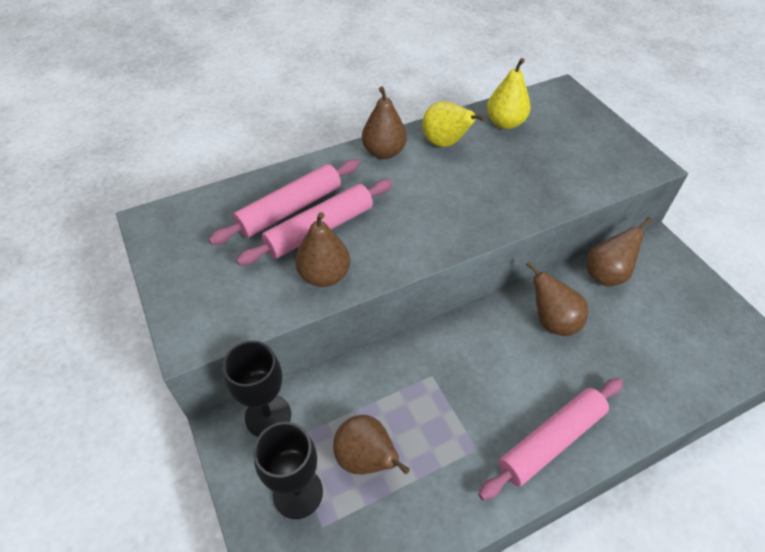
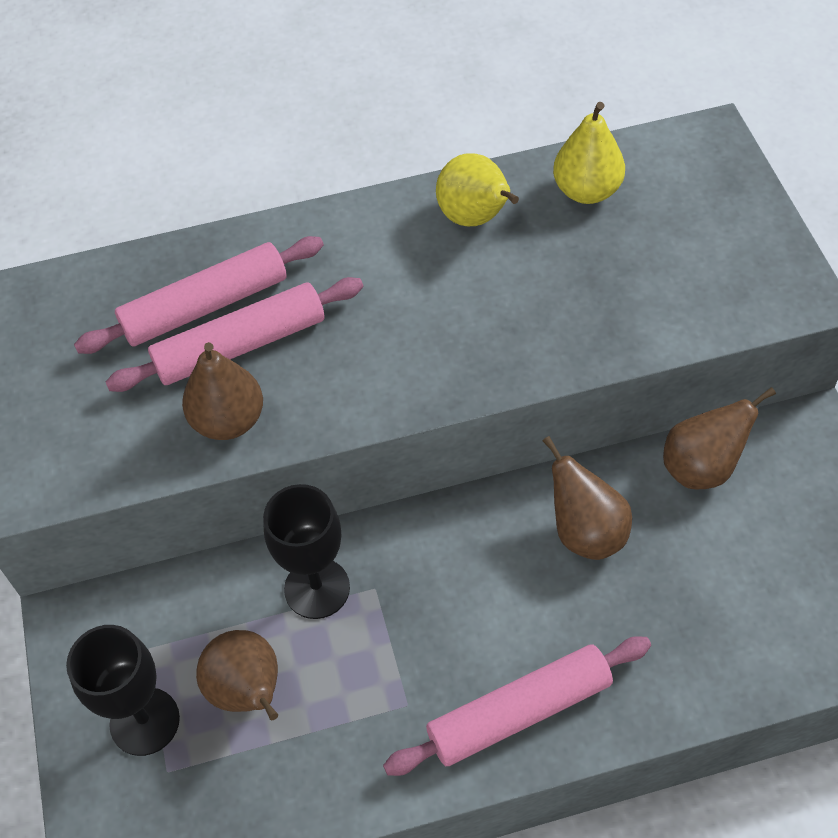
camera: 15 degrees right, 5 degrees up
black goblet [223,341,291,437] -> black goblet moved to [263,484,350,619]
brown pear [362,86,407,159] -> none

